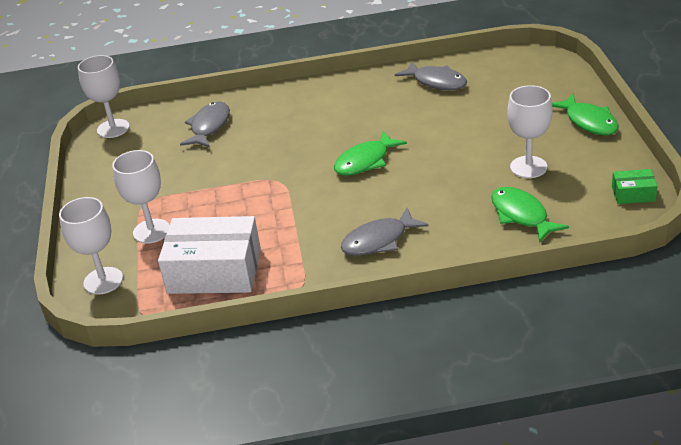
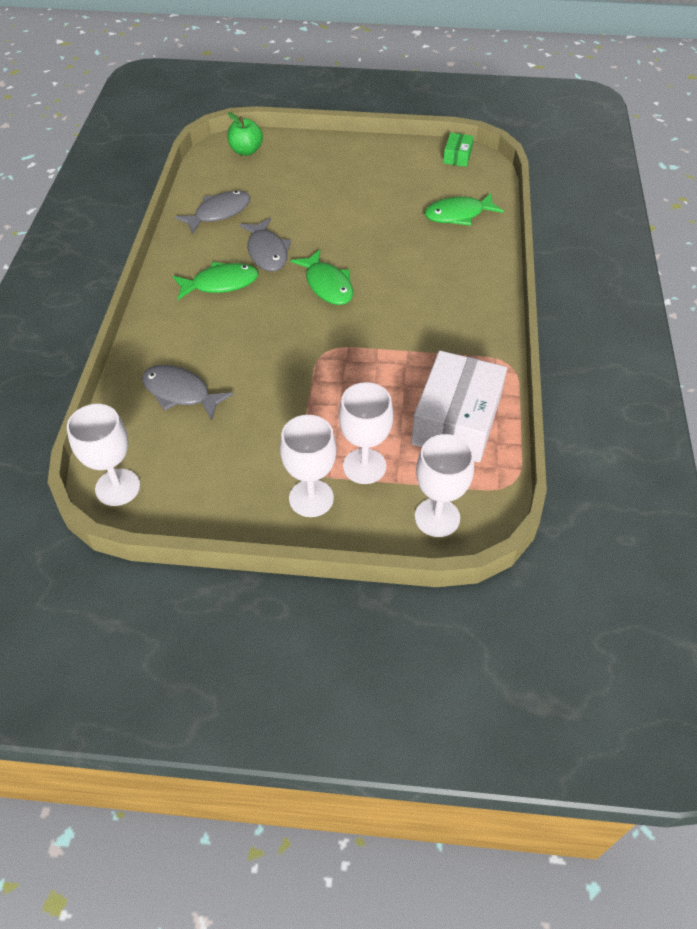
camera: 80 degrees left, 15 degrees up
grey fish [341,208,429,256] -> grey fish moved to [239,218,291,271]
white goblet [507,85,552,178] -> white goblet moved to [280,415,337,517]
green fish [552,93,619,135] -> green fish moved to [173,262,258,300]
none -> green apple [227,112,263,156]

